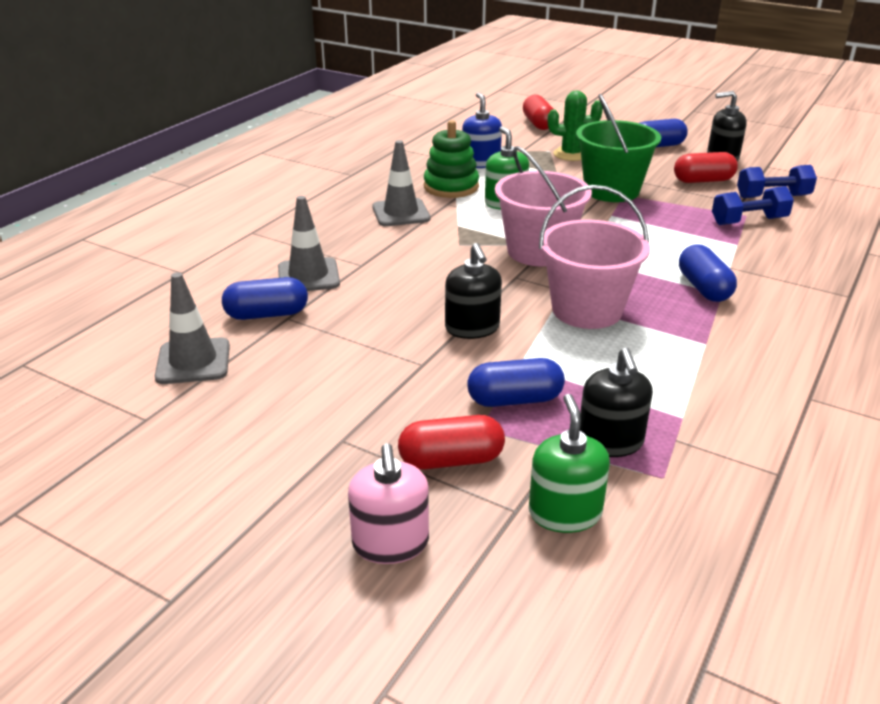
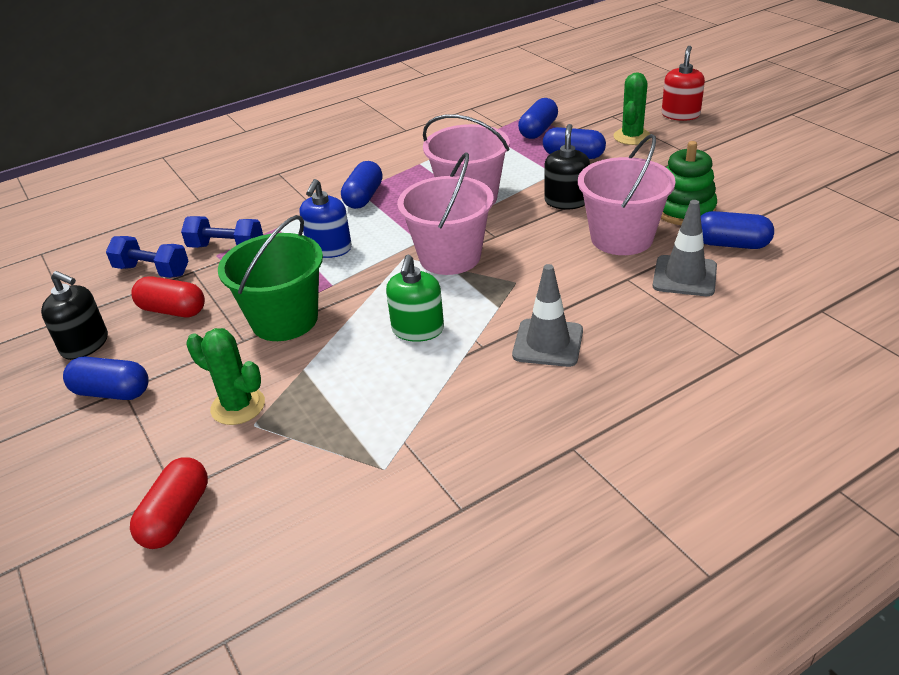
camera: 150 degrees left, 5 degrees up
grey traffic cone [155,272,230,384] -> none
pink soap dispenser [348,443,429,564] -> red soap dispenser [662,46,705,121]
red capsule [398,415,505,470] -> green cactus [613,72,650,145]
green stacking toy [424,120,479,198] -> green stacking toy moved to [661,141,717,225]
blue soap dispenser [462,92,502,168] -> blue soap dispenser moved to [300,179,352,258]
green soap dispenser [529,394,610,533] -> none
black soap dispenser [580,348,653,457] -> blue capsule [518,98,558,139]
none -> pink bucket [578,134,676,255]

